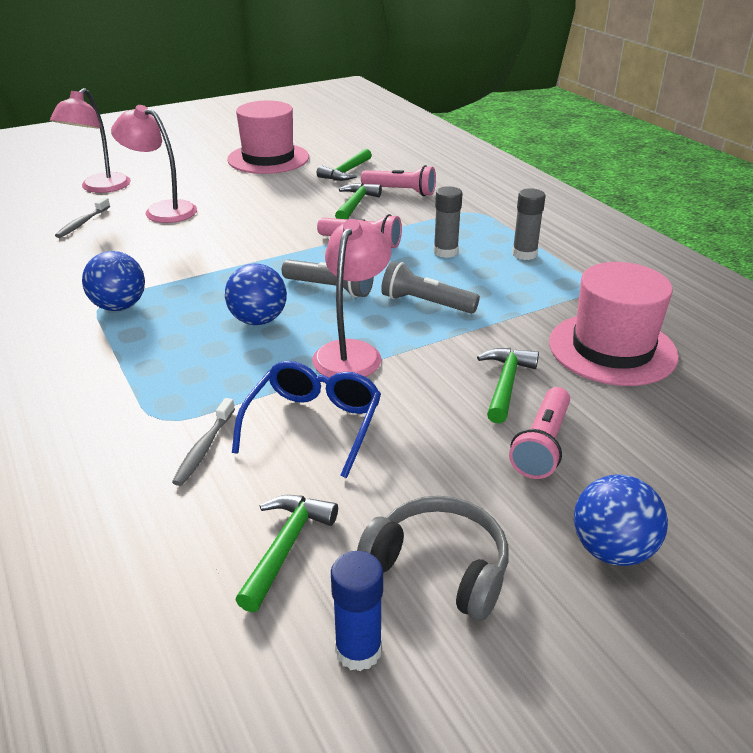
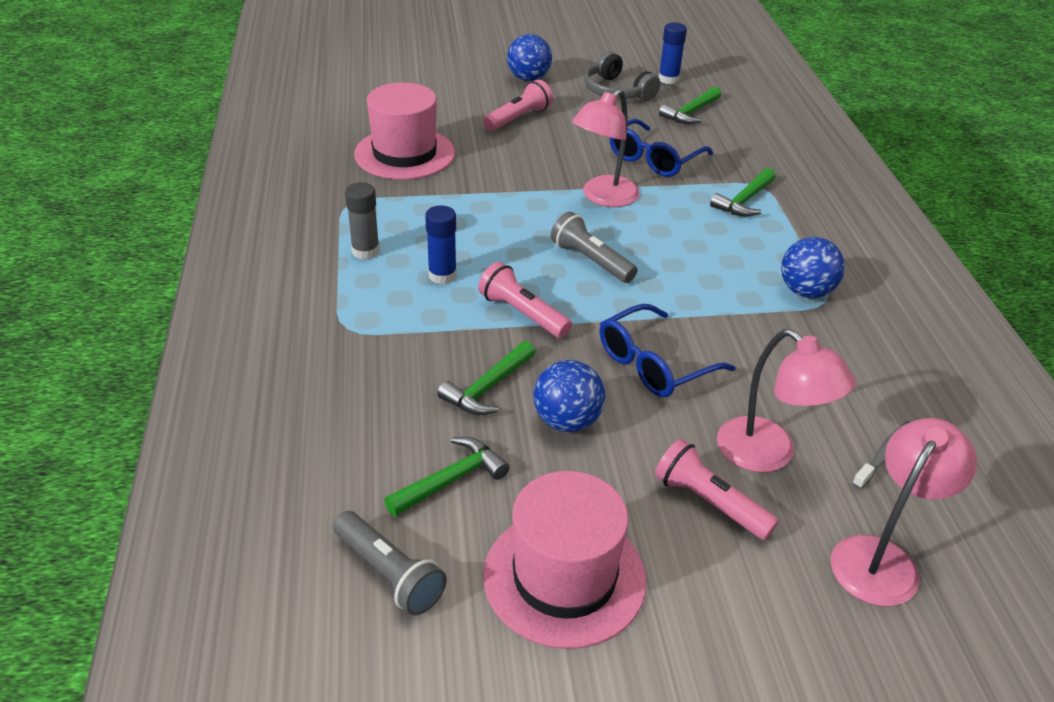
camera: 160 degrees left, 5 degrees up
grey toothbrush [172,398,235,486] -> none
blue ball [225,263,287,325] -> blue ball moved to [533,360,606,432]
pink flashlight [361,165,436,196] -> pink flashlight moved to [655,439,779,540]
grey flashlight [381,261,480,314] -> grey flashlight moved to [333,511,447,615]
grey glue stick [433,186,462,258] -> blue glue stick [425,205,457,284]
green hammer [477,348,539,424] -> green hammer moved to [710,168,776,217]
none -> blue glasses [599,304,736,397]

